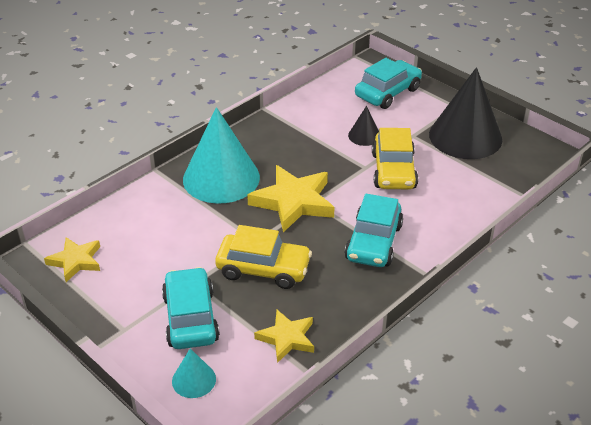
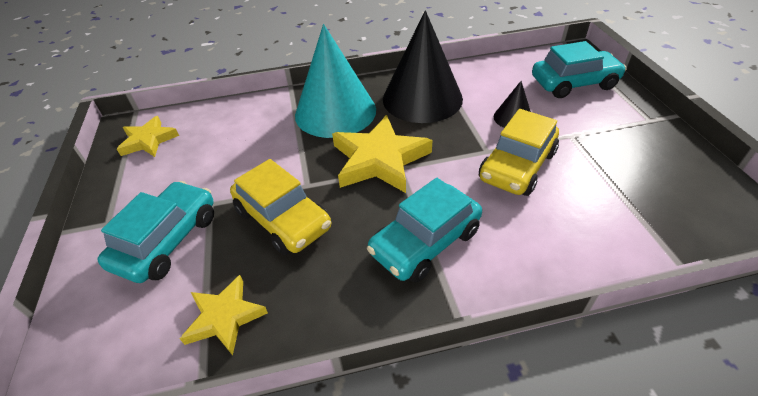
camera: 35 degrees right, 5 degrees up
turquoise cone [172,348,216,398] -> none
black cone [429,67,502,159] -> black cone moved to [383,11,463,123]

